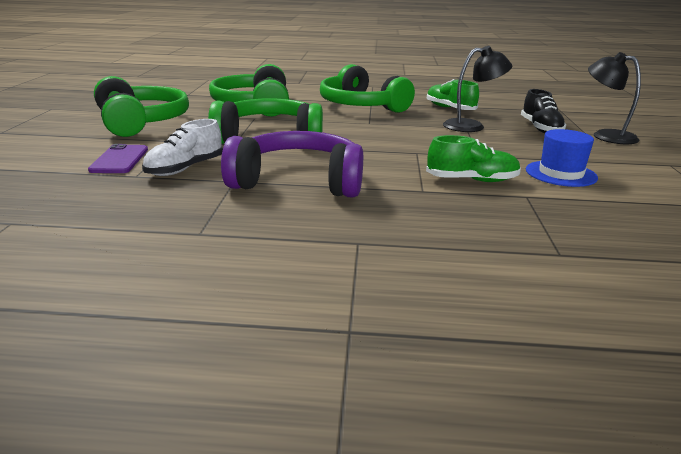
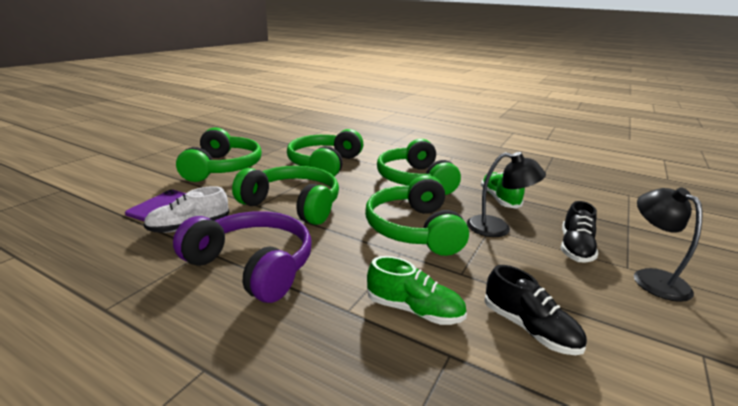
camera: 25 degrees right, 0 degrees up
blue hat [526,129,598,187] -> black shoe [484,265,587,355]
none -> green headphones [365,175,469,256]

